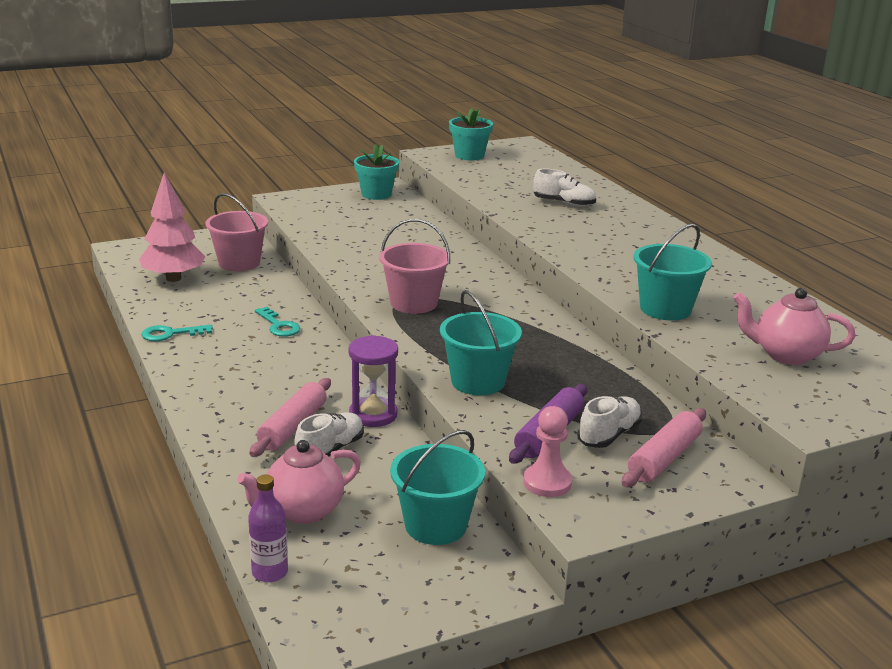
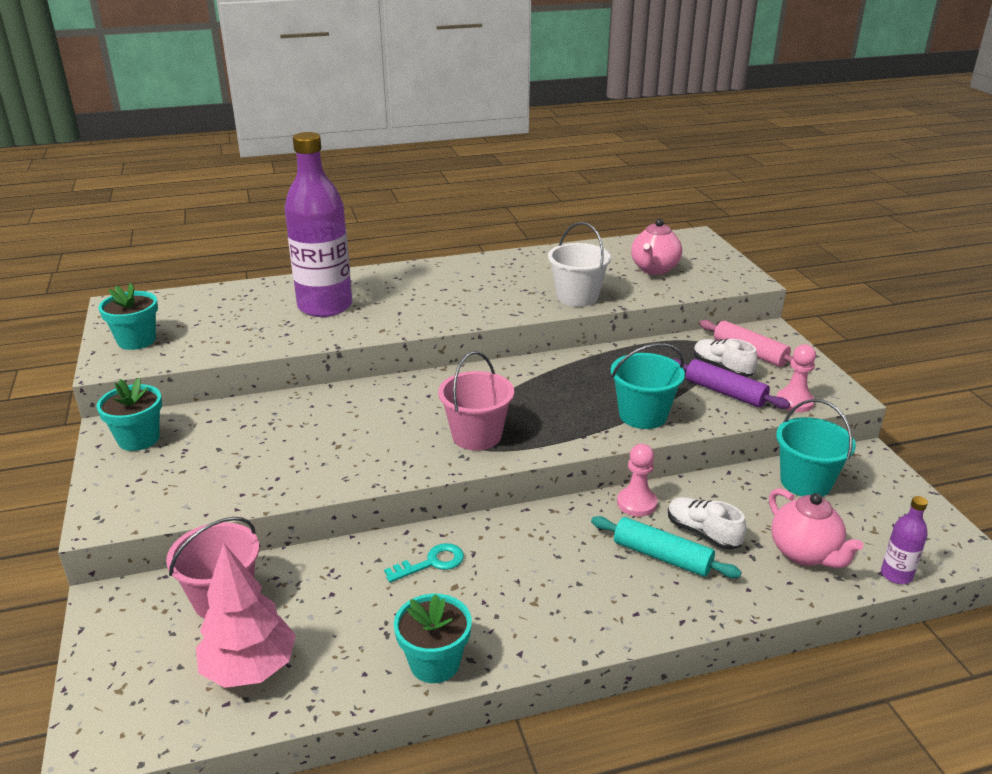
camera: 80 degrees left, 5 degrees up
turquoise key [142,325,213,341] -> turquoise flower pot [394,594,472,683]
pink rolling pin [249,378,331,457] -> turquoise rolling pin [591,516,742,578]
purple hourglass [349,335,398,427] -> pink pawn [617,444,657,516]
white shoe [533,169,596,207] -> purple bottle [284,132,352,317]
turquoise bucket [633,224,712,321] -> white bucket [548,222,611,307]

